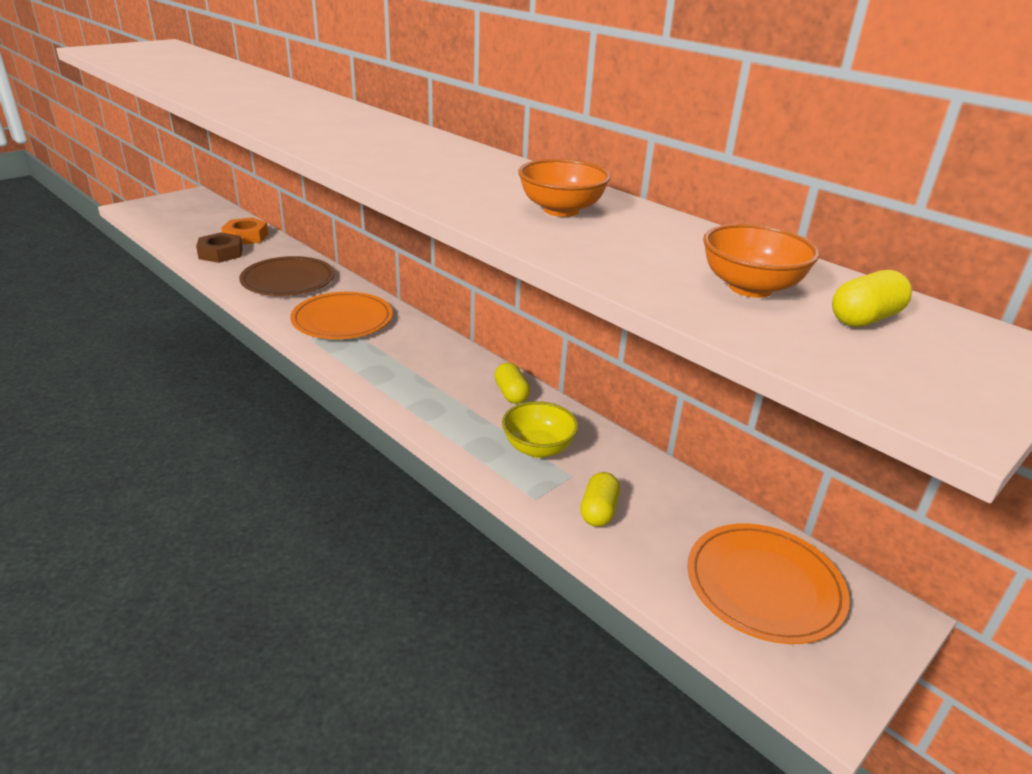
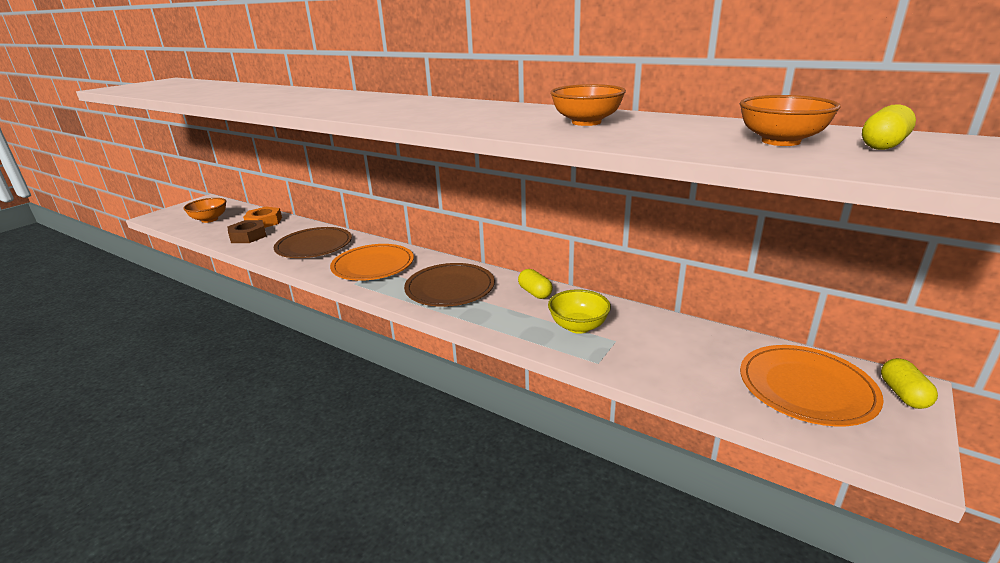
camera: 10 degrees left, 5 degrees down
yellow capsule [580,472,620,527] -> yellow capsule moved to [881,358,938,409]
none -> orange bowl [183,198,226,223]
none -> brown plate [404,263,495,307]

